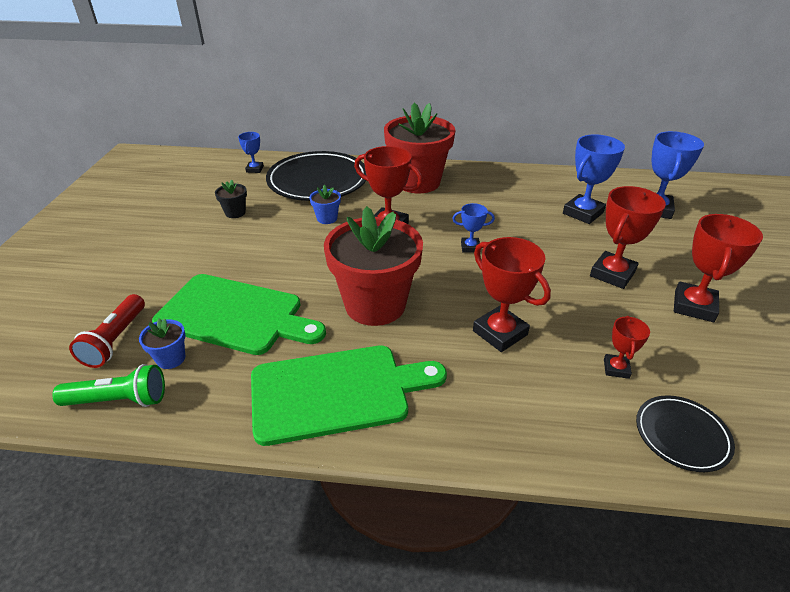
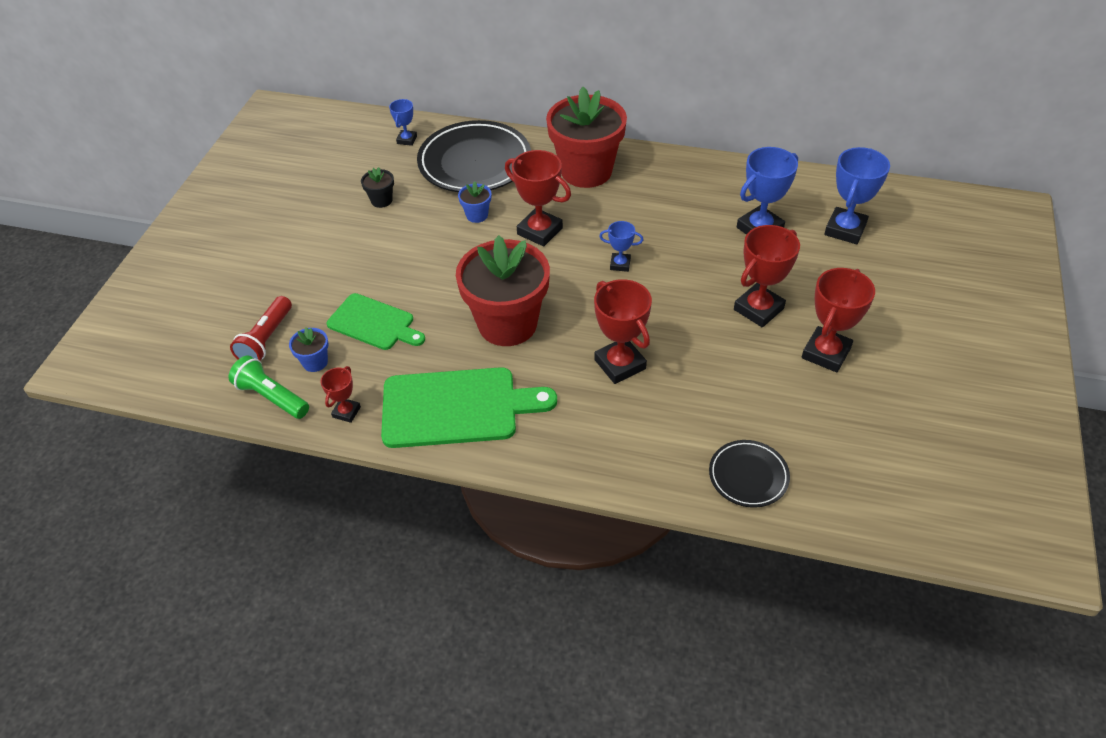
camera: 10 degrees right, 10 degrees up
green flashlight [52,364,165,407] -> green flashlight turned 150 degrees counterclockwise [229,355,309,419]
green cutting board [152,274,326,355] -> green cutting board [327,293,425,350], size x0.63
red trophy [604,316,650,379] -> red trophy moved to [320,366,361,423]

